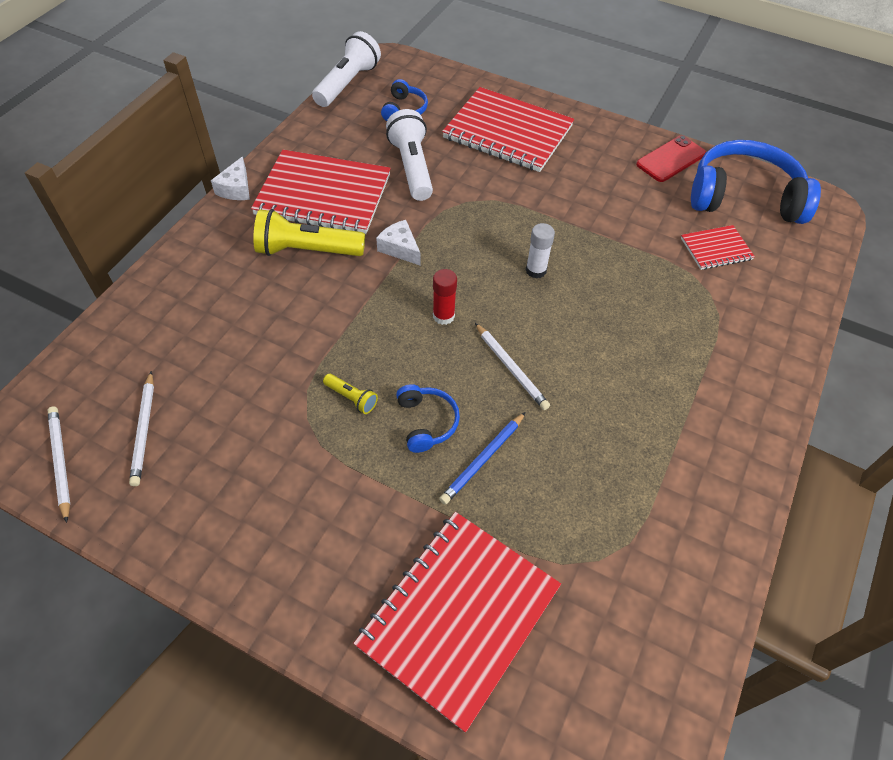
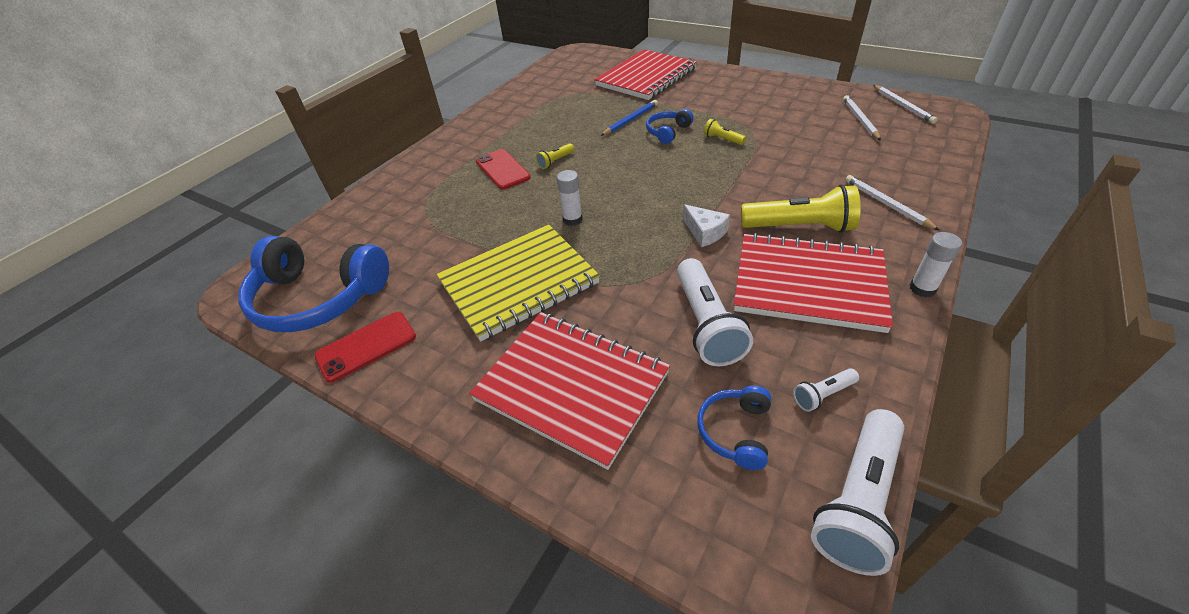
camera: 170 degrees left, 10 degrees down
white cheese [211,156,250,200] -> white glue stick [910,232,962,297]
blue headphones [396,384,460,453] -> blue headphones turned 45 degrees clockwise [646,109,694,144]
red glue stick [433,269,457,325] -> none
white pencil [475,323,550,410] -> white pencil moved to [845,175,940,231]
red notebook [681,225,755,270] -> none
none -> yellow notebook [437,225,600,341]
none -> red phone [476,149,531,190]
none -> yellow flashlight [536,143,574,169]
none -> white flashlight [793,368,859,412]

